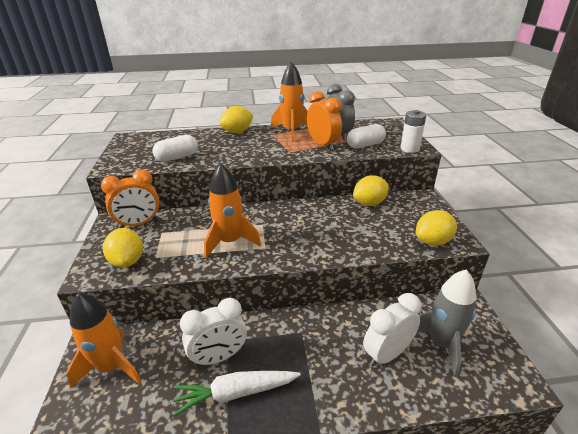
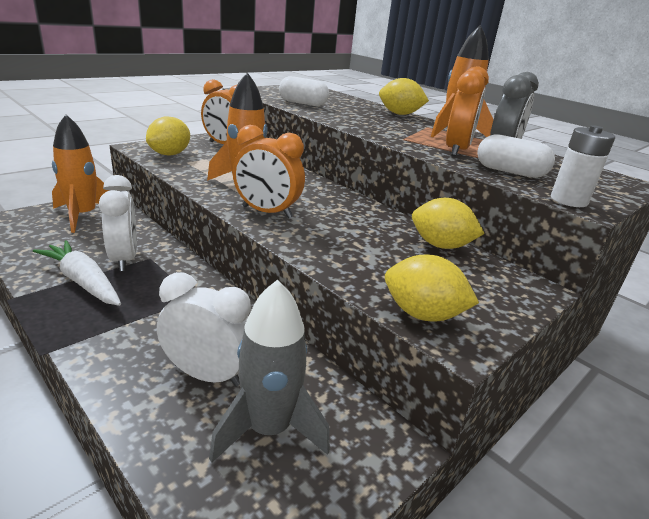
camera: 50 degrees right, 5 degrees down
white clock [180,298,247,367] -> white clock turned 135 degrees counterclockwise [99,175,137,271]
none -> orange clock [233,125,305,218]

